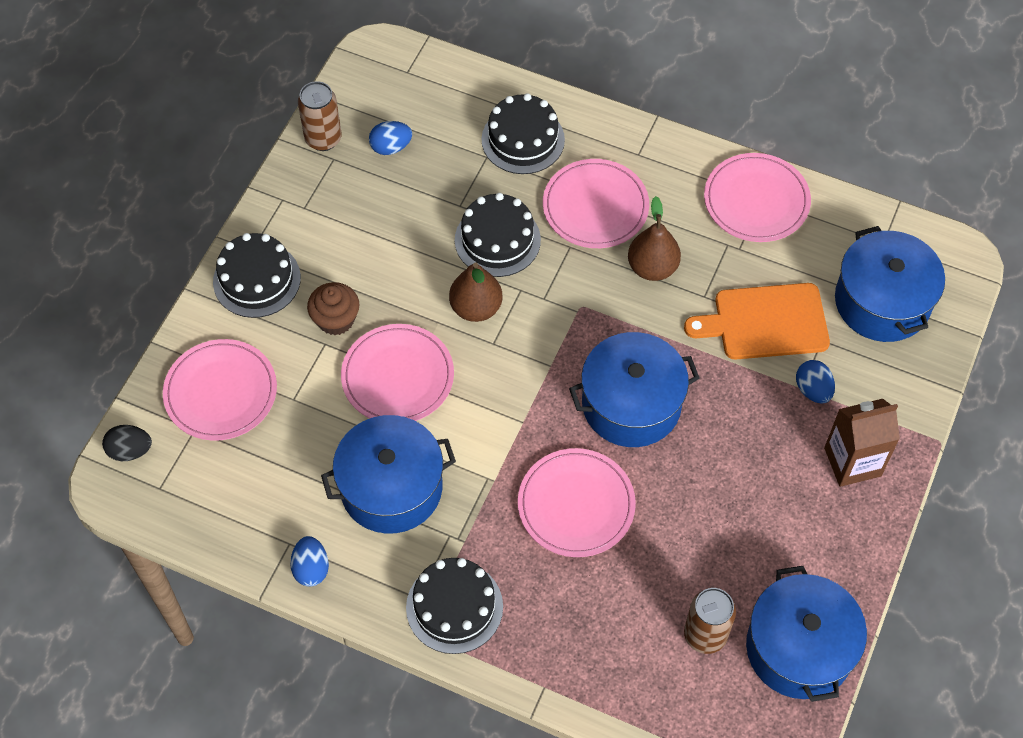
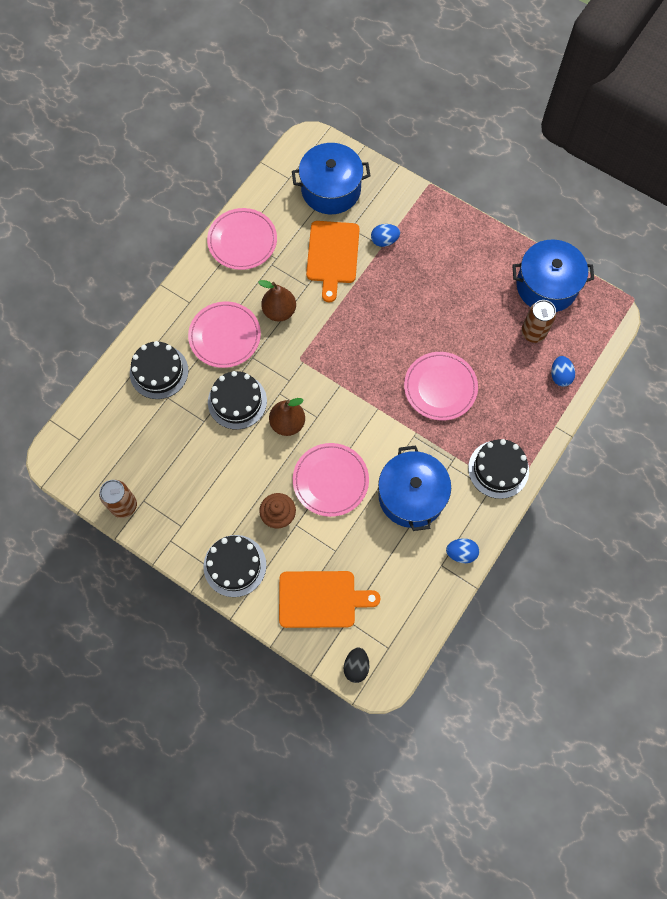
camera: 80 degrees left, 10 degrees up
pink plate [163,339,277,441] -> orange cutting board [279,571,381,628]
blue egg [369,121,412,155] -> blue egg moved to [551,356,575,387]
blue pot [569,332,699,447] -> none
brown carton [824,399,900,487] -> none

